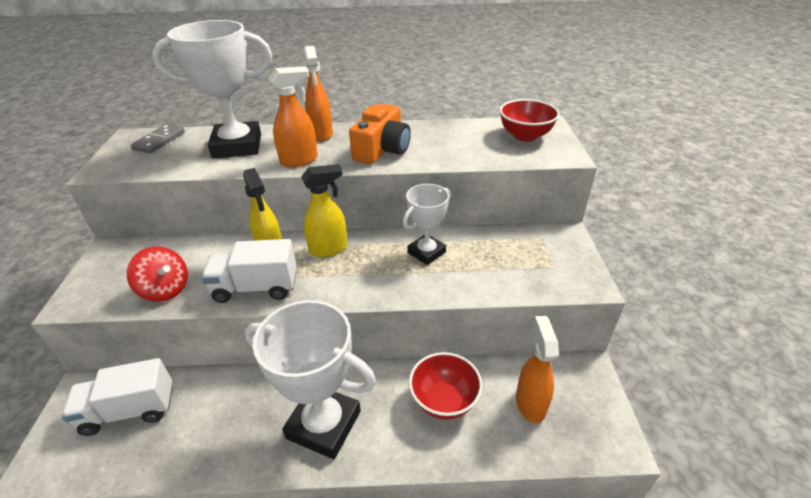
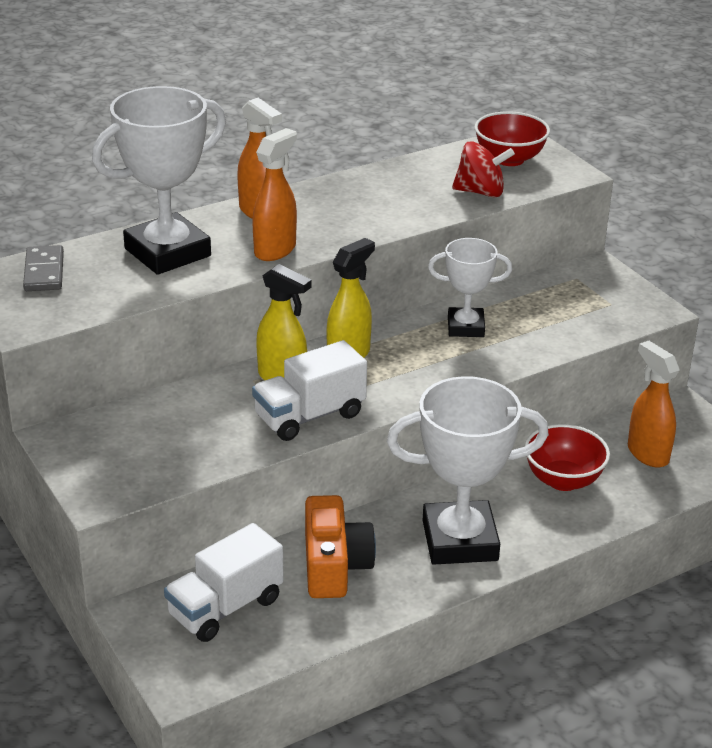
camera: 30 degrees left, 5 degrees down
red spinning top [126,247,188,302] -> red spinning top moved to [452,141,515,197]
orange camera [349,104,411,164] -> orange camera moved to [305,495,376,598]
white trophy [403,184,451,265] -> white trophy turned 75 degrees clockwise [428,238,512,337]

